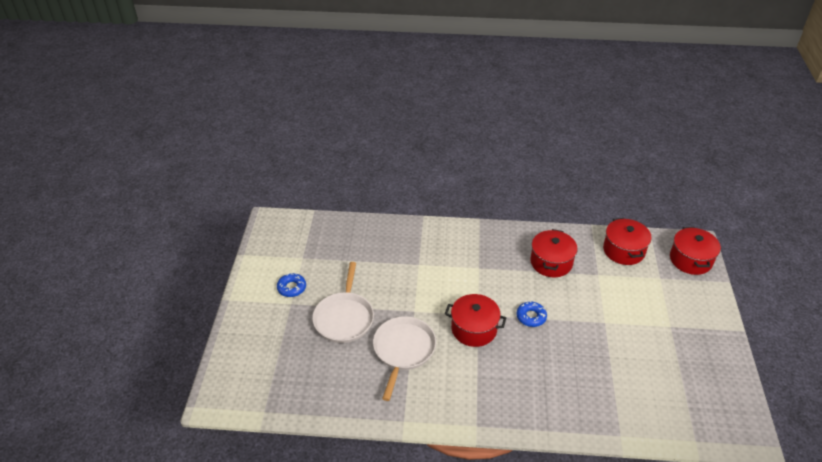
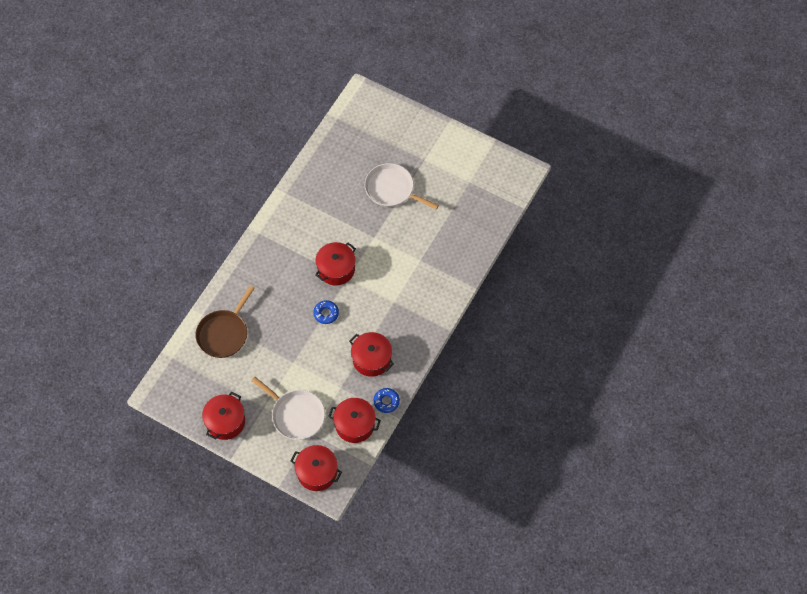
camera: 115 degrees right, 20 degrees up
blue donut [277,273,306,297] -> blue donut moved to [373,388,400,413]
white pan [373,316,436,401] -> white pan moved to [251,377,325,440]
none -> brown pan [195,285,255,358]
none -> red pot [202,392,245,440]

